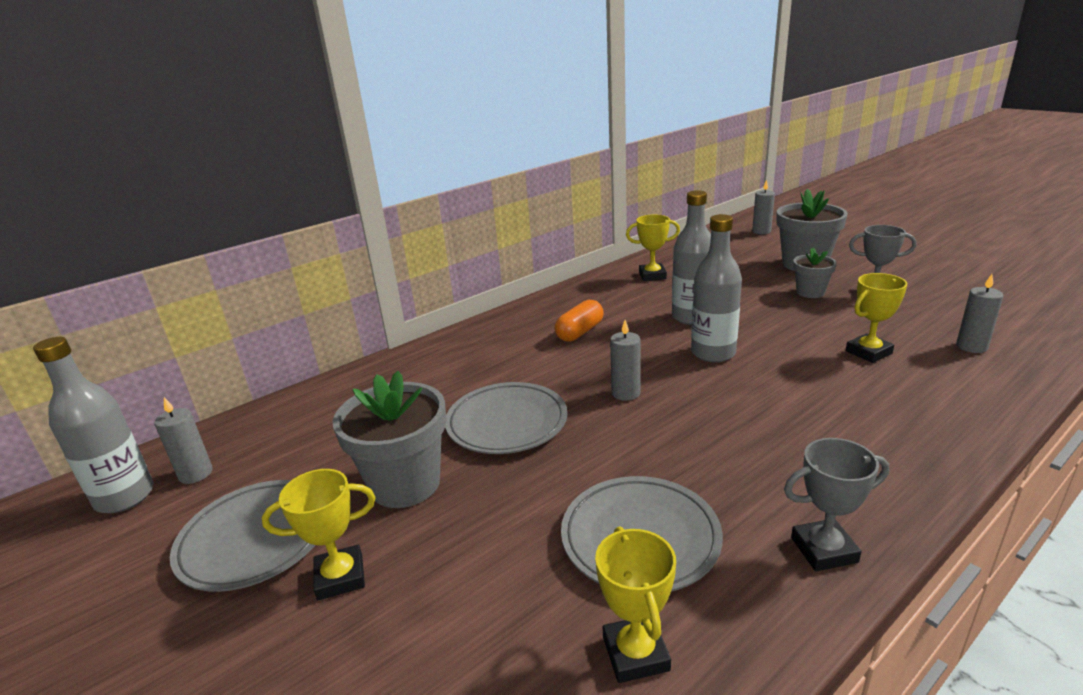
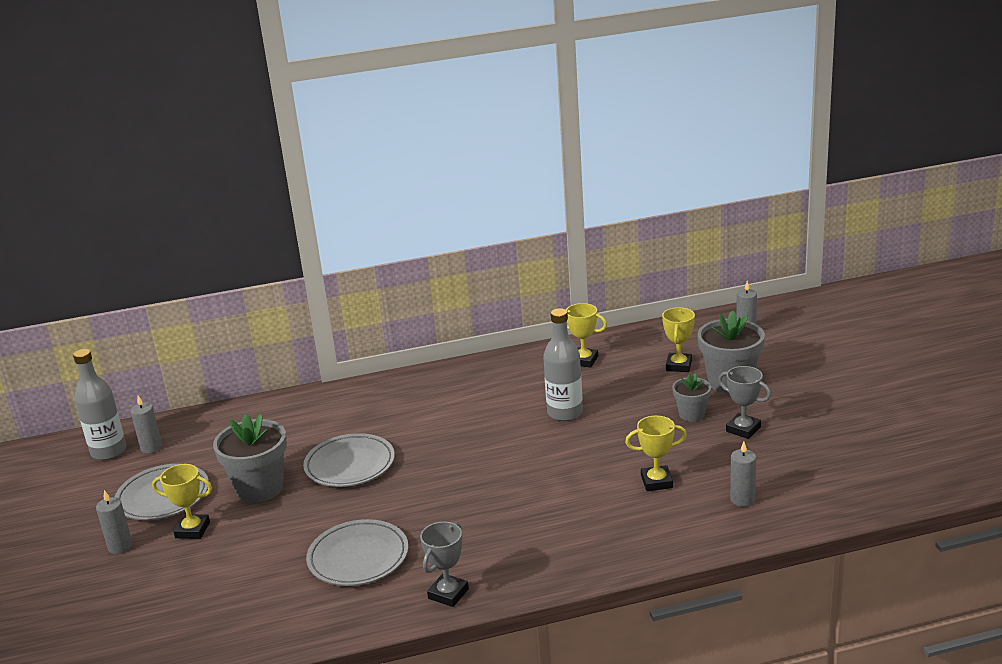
camera: 25 degrees right, 0 degrees up
orange capsule [554,300,604,342] -> none
yellow trophy [595,526,676,683] -> yellow trophy moved to [662,307,695,372]
grey candle [610,320,641,401] -> grey candle moved to [96,490,133,554]
grey bottle [691,214,742,363] -> none
grey trophy [784,438,889,571] -> grey trophy turned 75 degrees counterclockwise [420,522,469,607]

